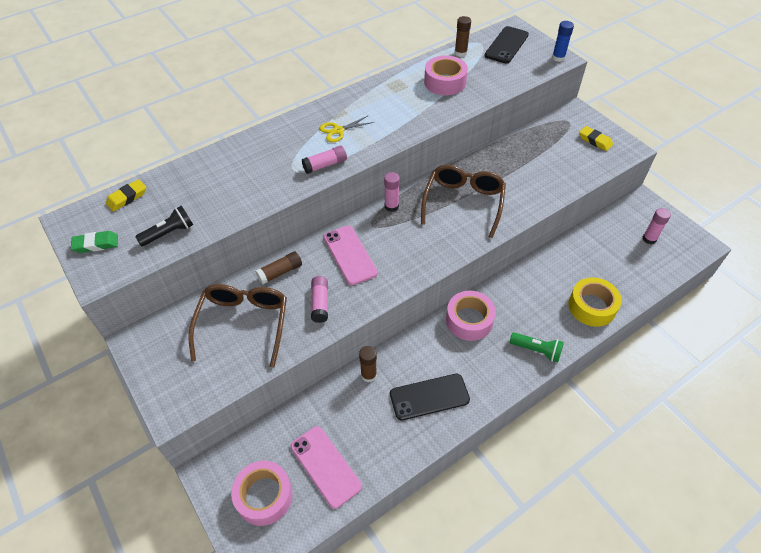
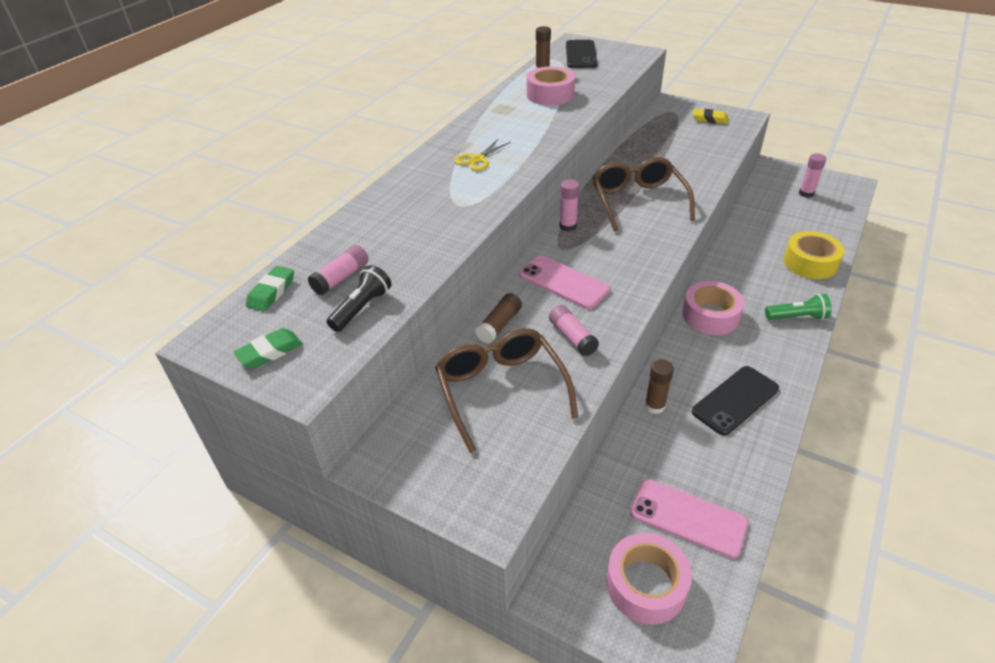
camera: 25 degrees left, 10 degrees down
yellow eraser [106,179,146,212] -> green eraser [246,266,294,312]
pink glue stick [302,145,347,174] -> pink glue stick moved to [308,245,368,295]
blue glue stick [552,21,574,62] -> none

